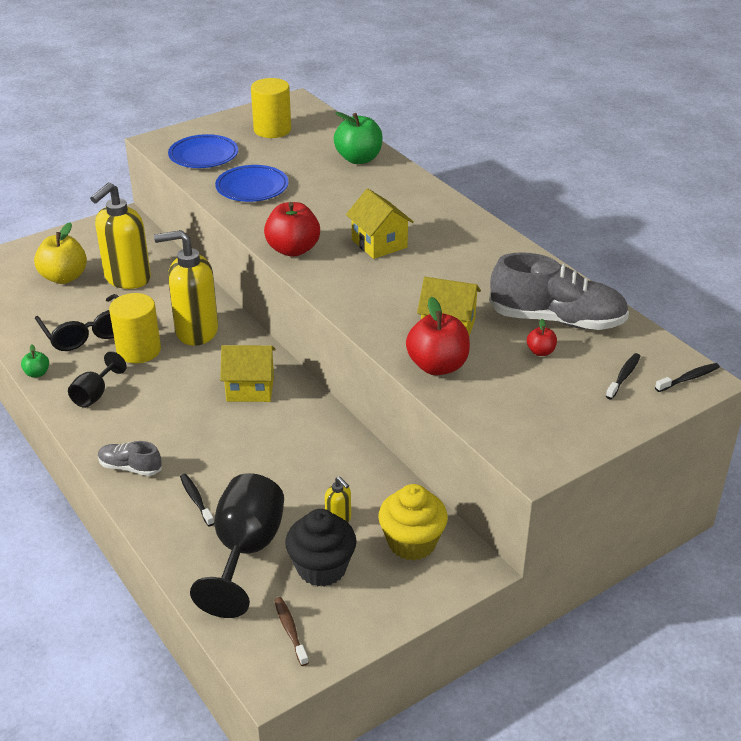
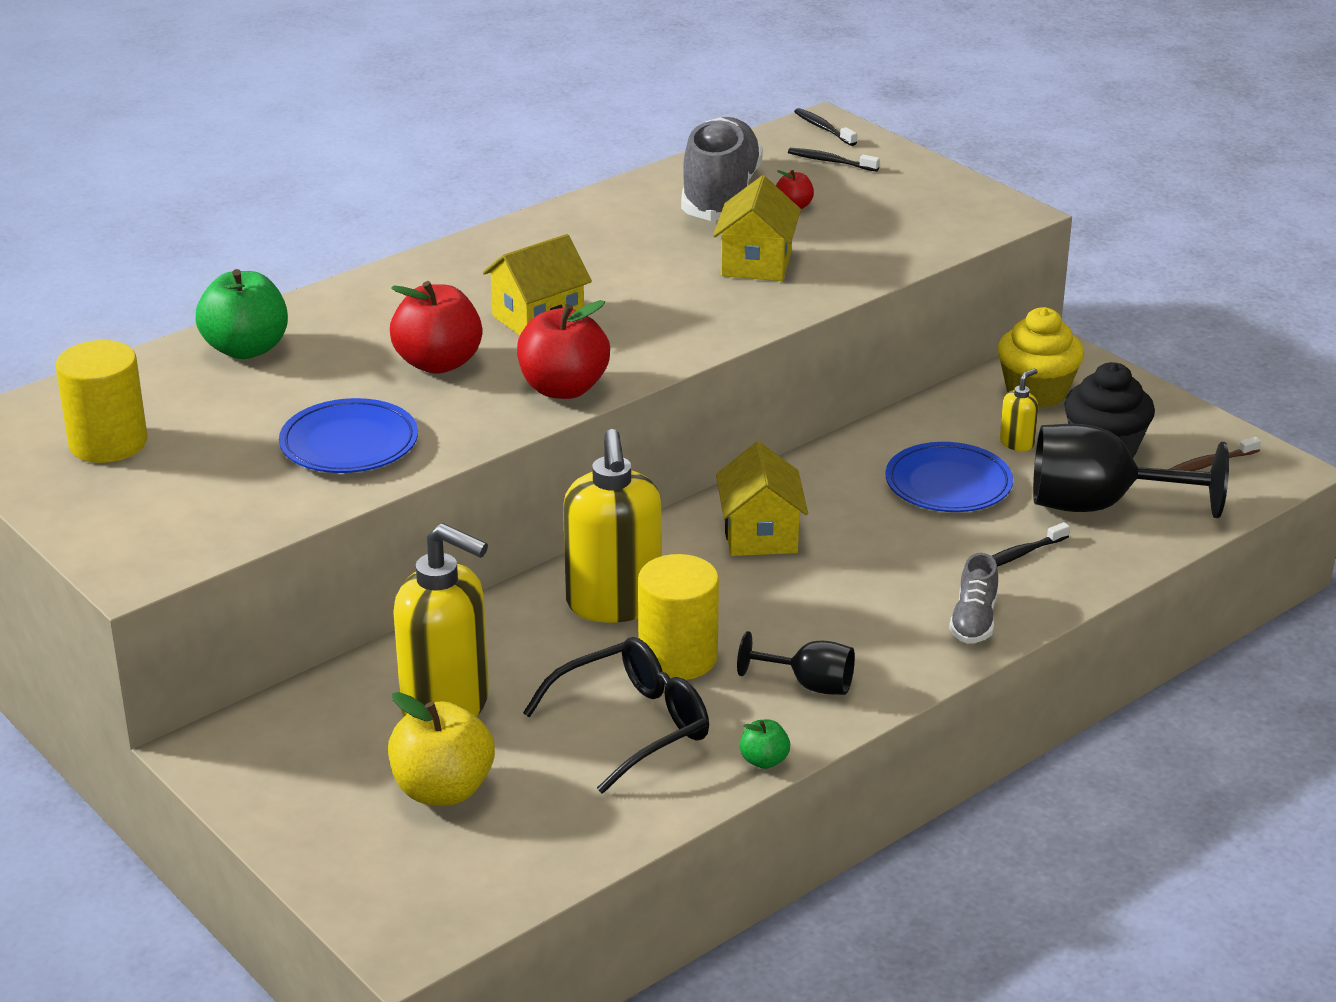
camera: 95 degrees left, 5 degrees down
blue plate [168,134,238,168] -> blue plate moved to [885,442,1013,512]
red apple [406,297,470,375] -> red apple moved to [390,281,482,374]

